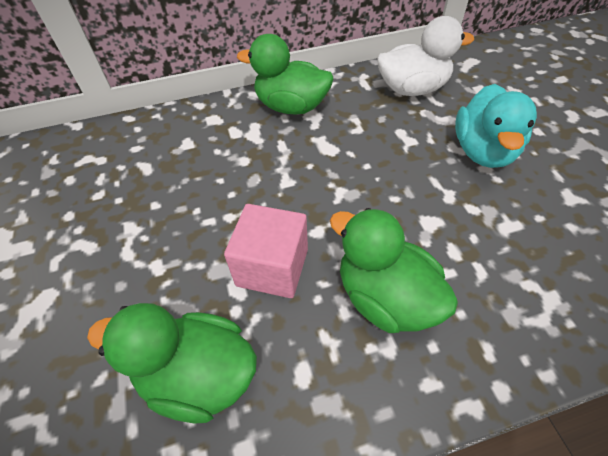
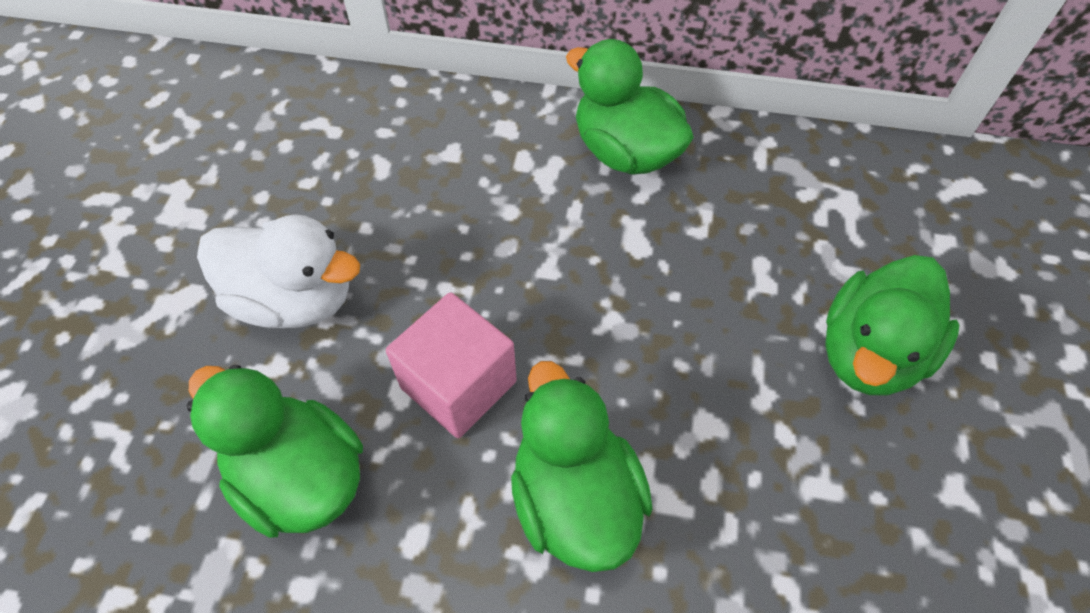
camera: 25 degrees right, 5 degrees up
white duck [377,16,474,96] -> white duck moved to [197,214,360,328]
turquoise duck [455,84,537,168] -> green duck [825,255,959,396]

